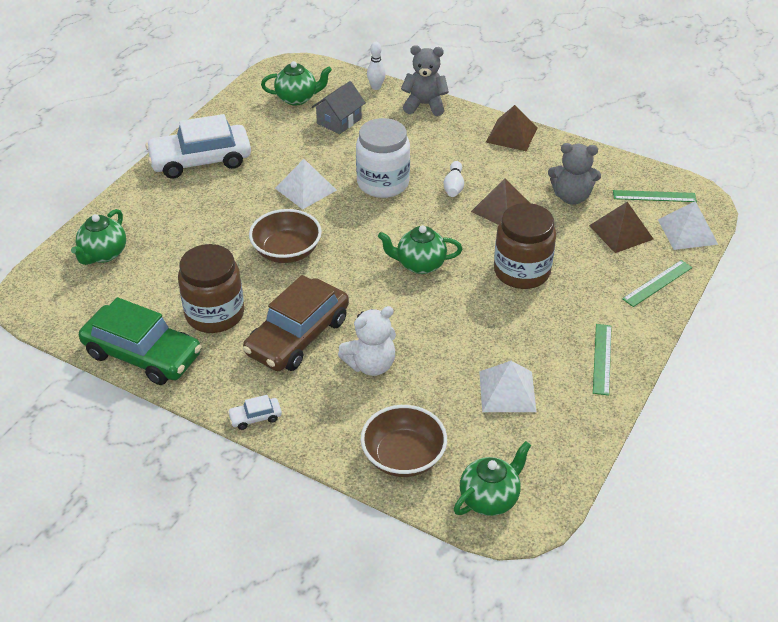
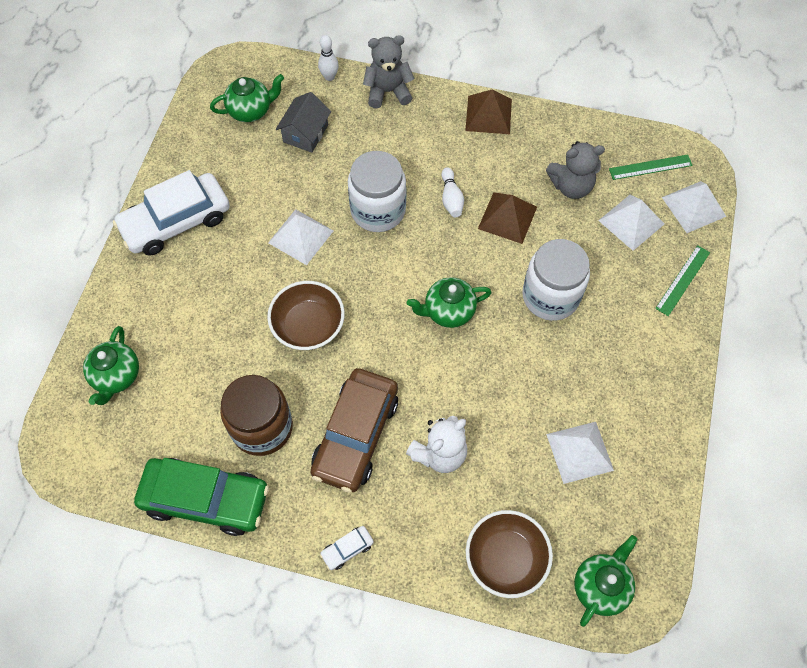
camera: 15 degrees left, 20 degrees up
brown jar [494,203,556,289] -> white jar [522,239,590,321]
brown pyramid [589,202,653,253] -> white pyramid [598,195,664,251]
green ruler [593,324,612,396] -> none

